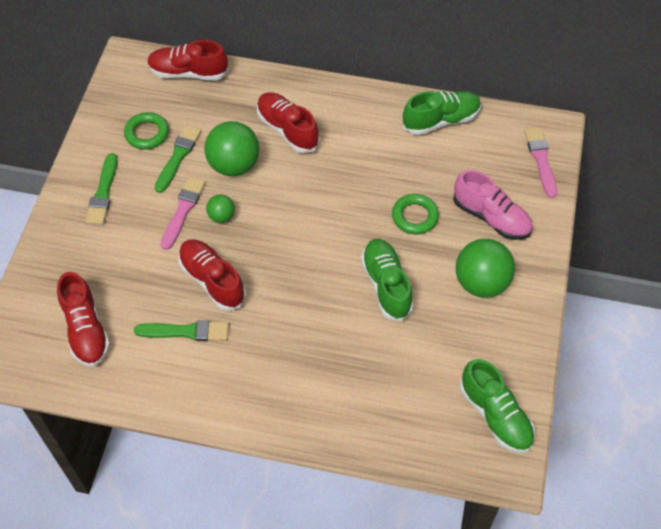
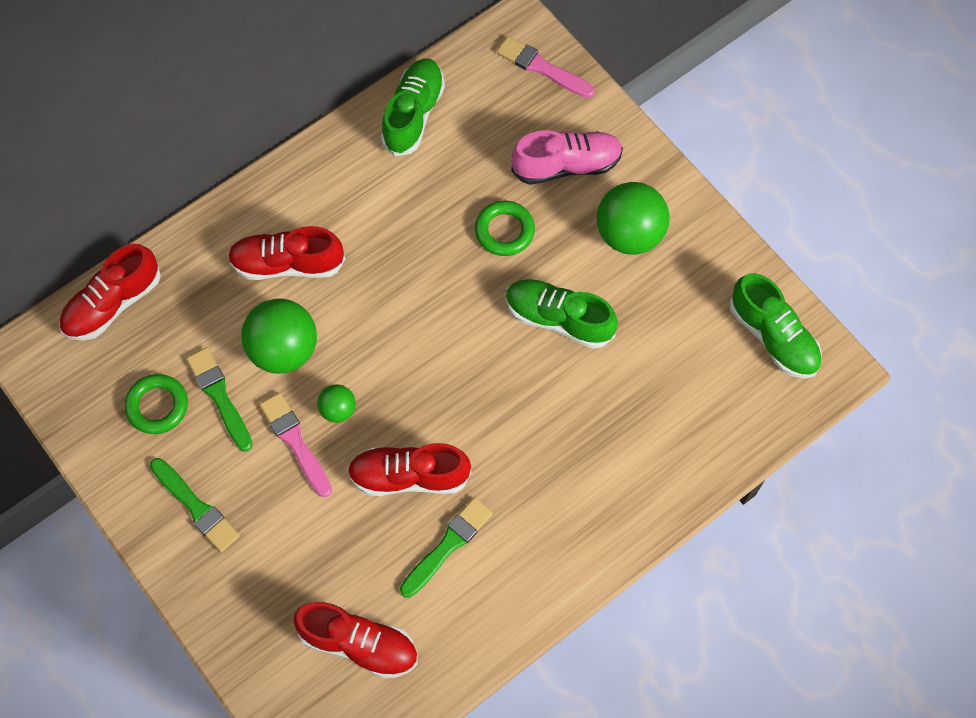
camera: 50 degrees left, 10 degrees up
green shoe [460,359,535,453] -> green shoe turned 45 degrees clockwise [729,273,822,379]

